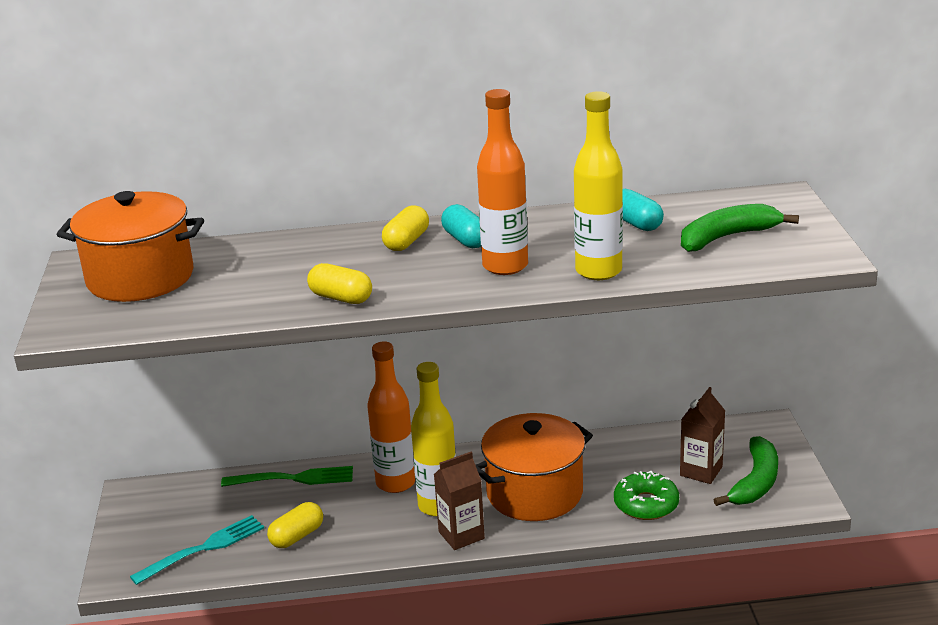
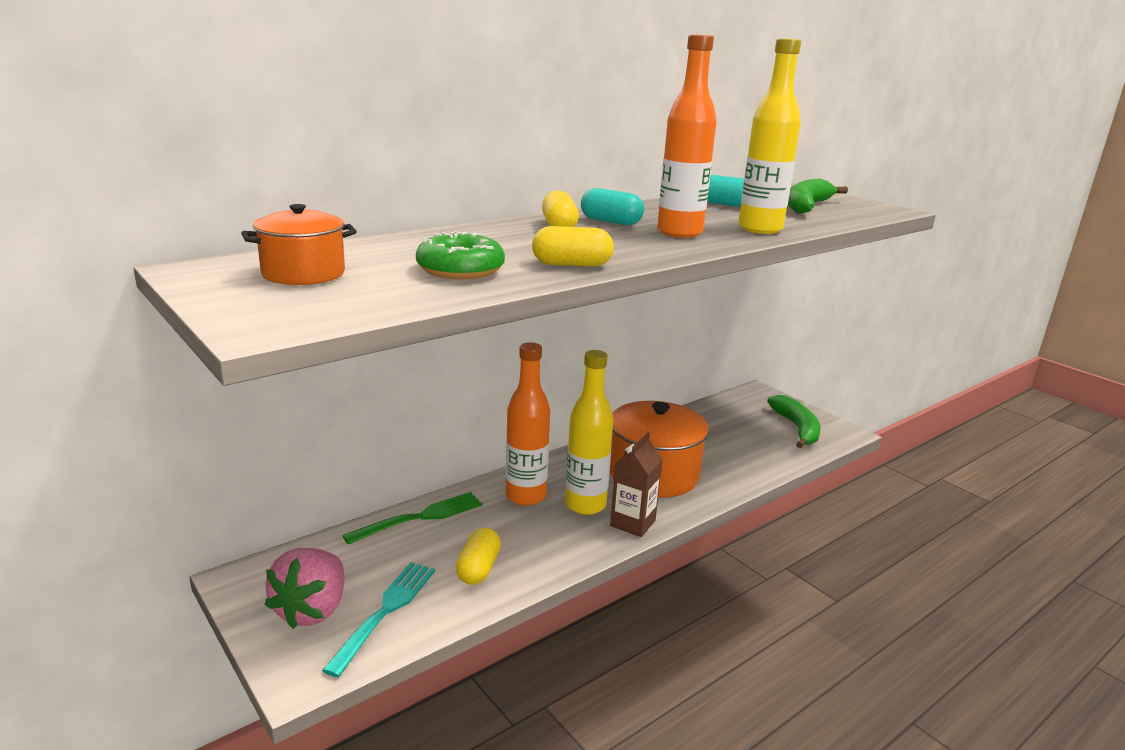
camera: 35 degrees left, 5 degrees down
orange pot [57,191,204,302] -> orange pot [241,204,357,285], size x0.58
green donut [614,471,679,520] -> green donut moved to [416,231,505,280]
brown carton [680,387,725,484] -> none
none -> pink strawberry [265,548,345,629]

